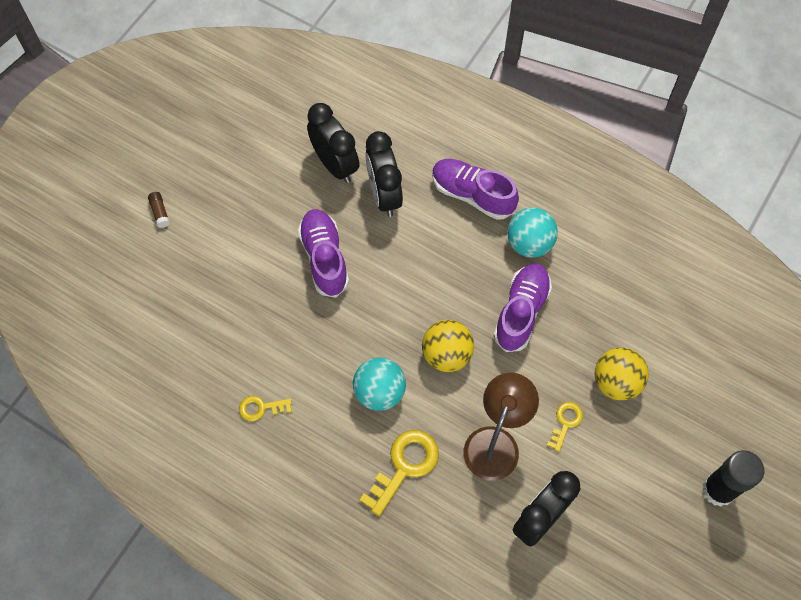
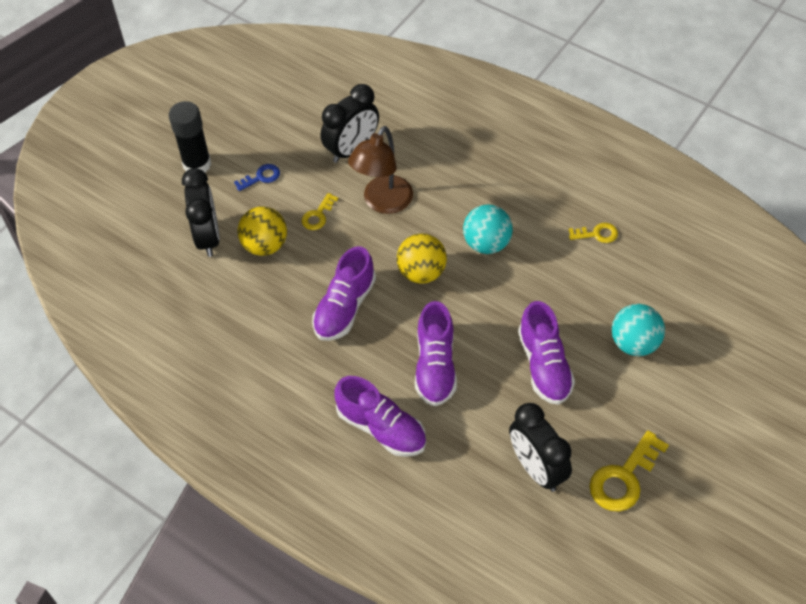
camera: 175 degrees left, 10 degrees down
brown glue stick [148,192,170,228] -> none
yellow key [360,430,439,516] -> yellow key moved to [589,430,669,512]
black clock [365,131,403,217] -> black clock moved to [182,168,220,257]
turquoise ball [507,207,558,258] -> turquoise ball moved to [612,304,665,356]
none -> blue key [234,164,280,191]
none -> purple shoe [415,301,457,406]

